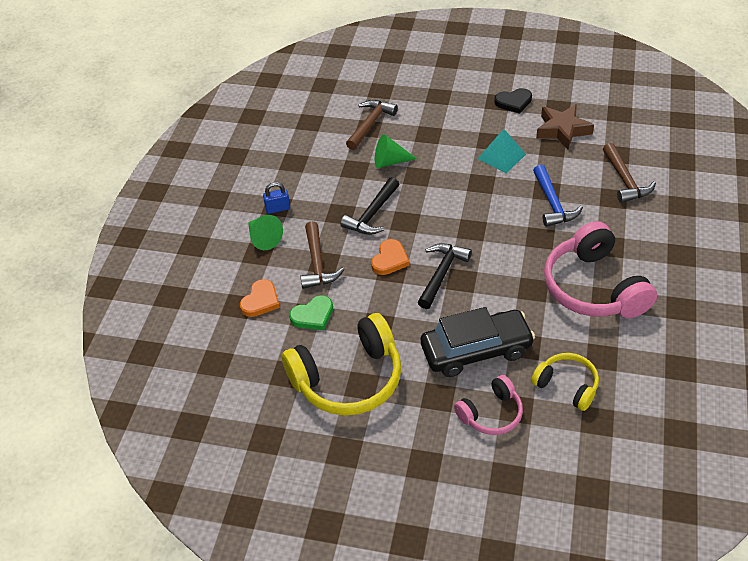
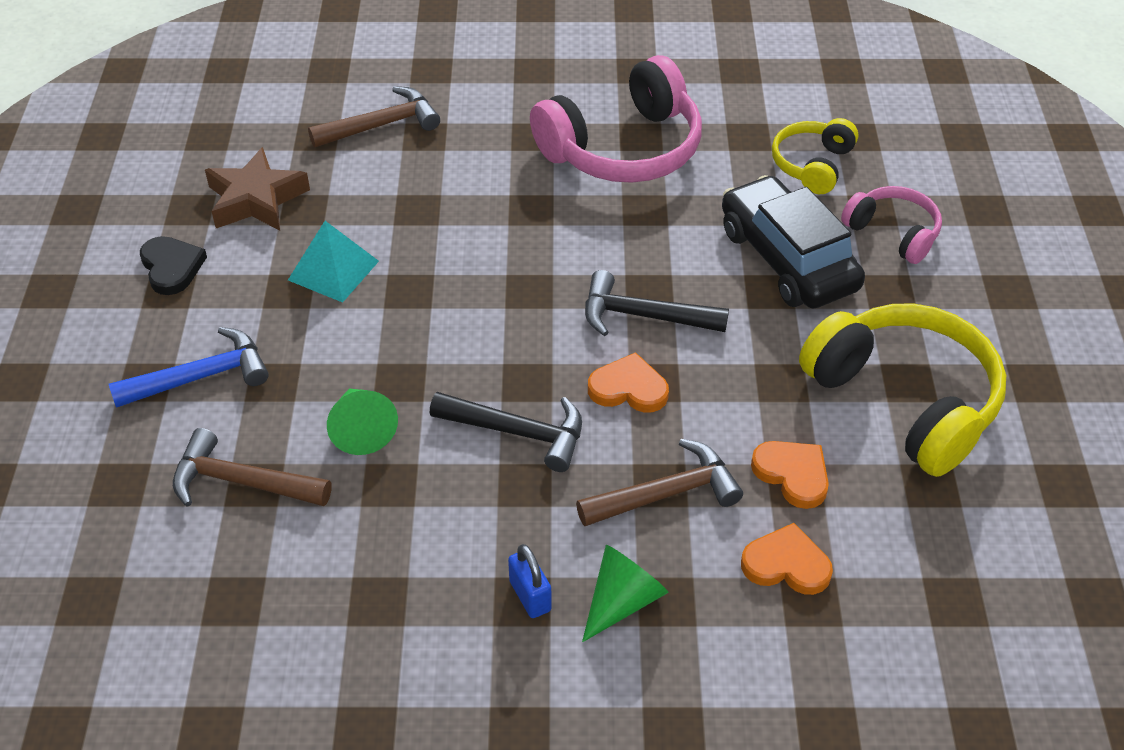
camera: 105 degrees left, 0 degrees up
green heart [289,295,333,330] -> orange heart [751,441,829,509]
blue hammer [533,165,583,227] -> blue hammer moved to [109,327,269,408]

